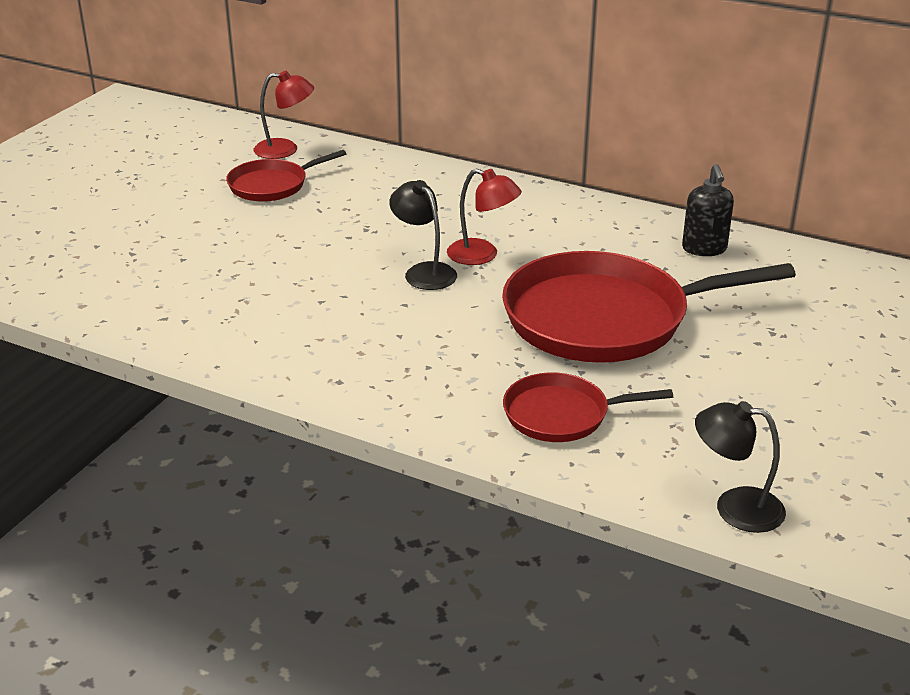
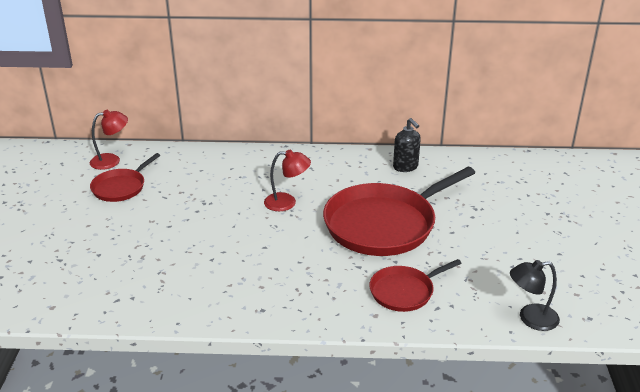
camera: 25 degrees left, 0 degrees up
black lamp [389,180,457,290] -> none

